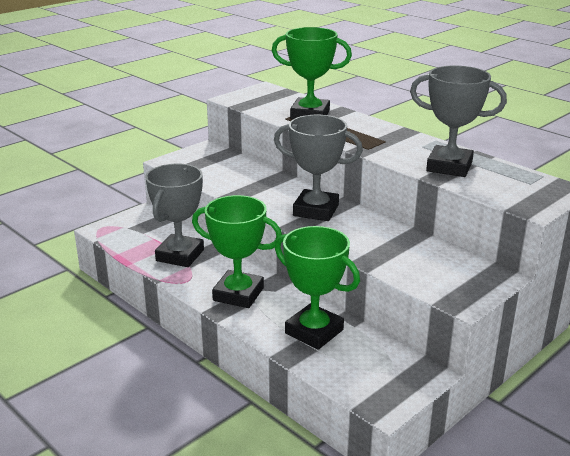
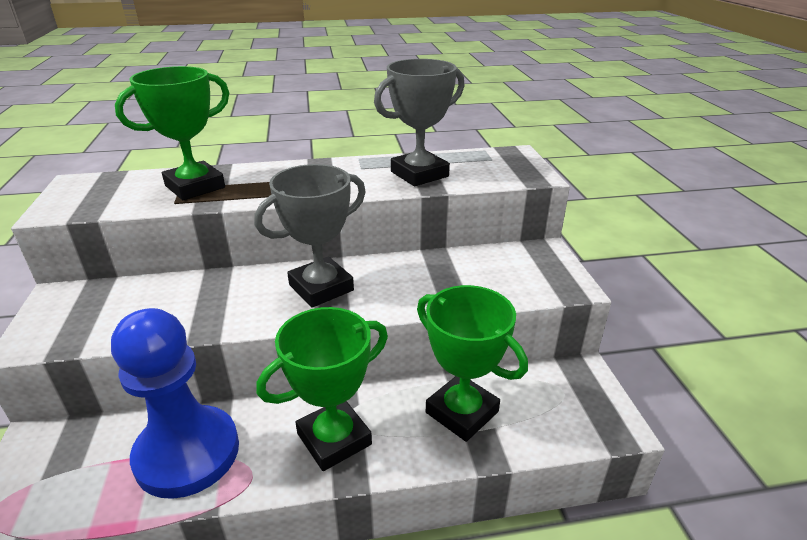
camera: 55 degrees left, 5 degrees up
grey trophy [145,164,204,267] -> blue pawn [111,308,239,499]
green trophy [275,226,360,350] -> green trophy turned 60 degrees clockwise [417,285,528,442]

